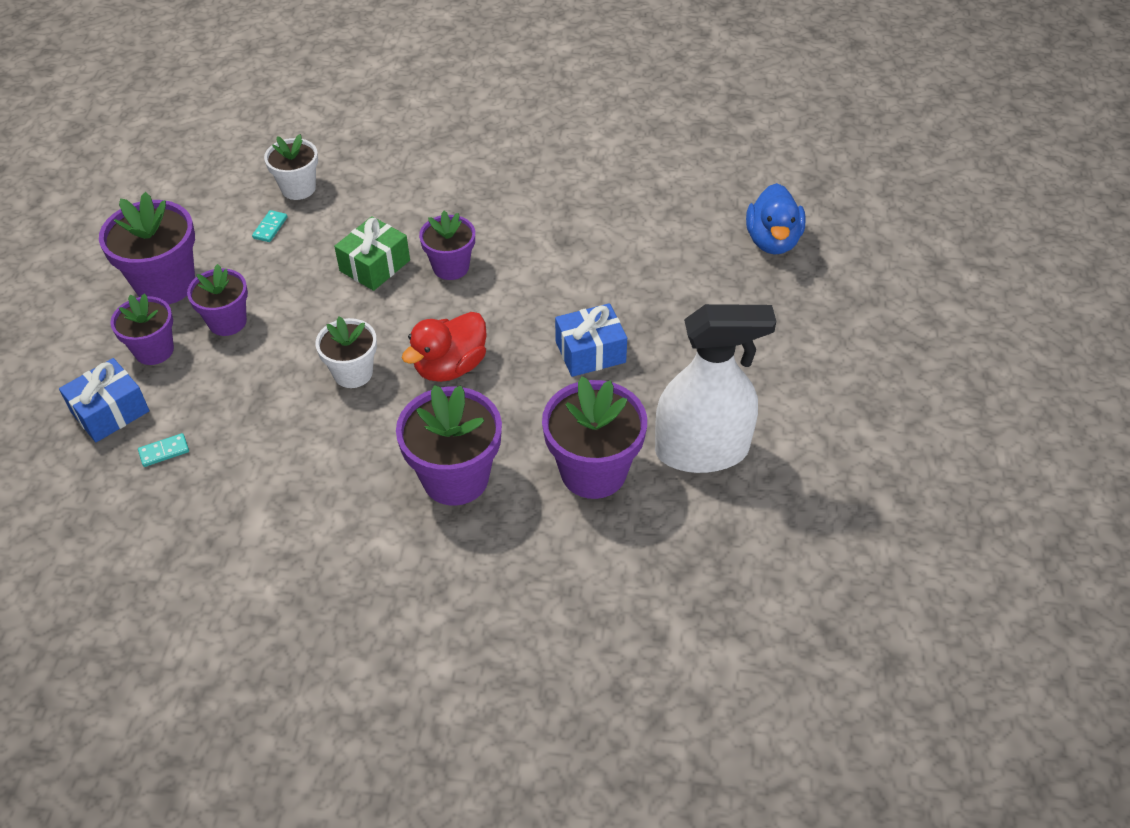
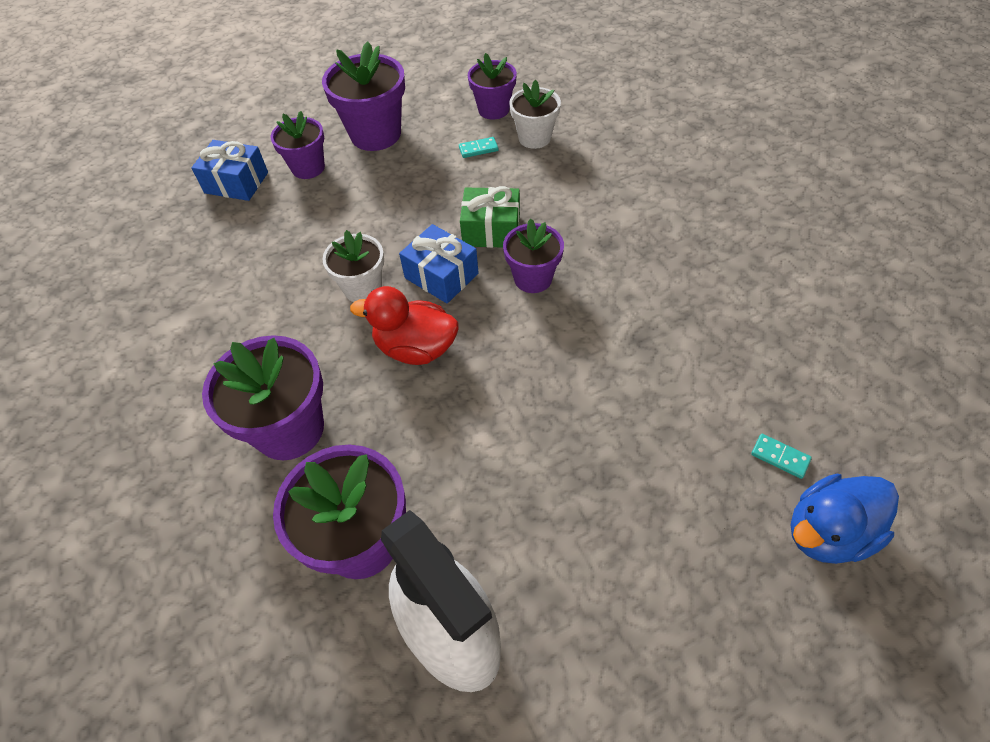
camera: 60 degrees right, 5 degrees up
turquoise domino [138,433,189,467] -> turquoise domino moved to [751,434,812,479]
purple flower pot [187,264,248,336] -> purple flower pot moved to [468,53,517,120]
blue gift [555,303,627,377] -> blue gift moved to [399,224,479,304]

